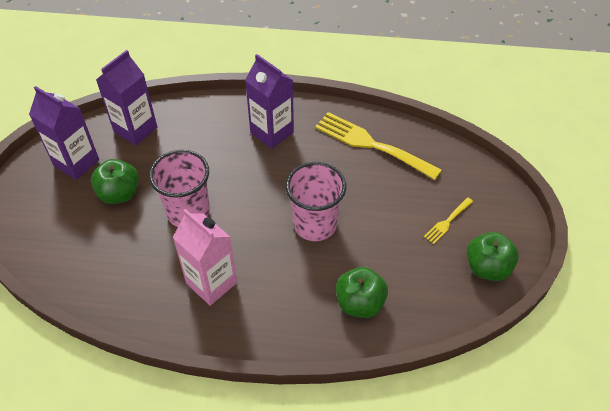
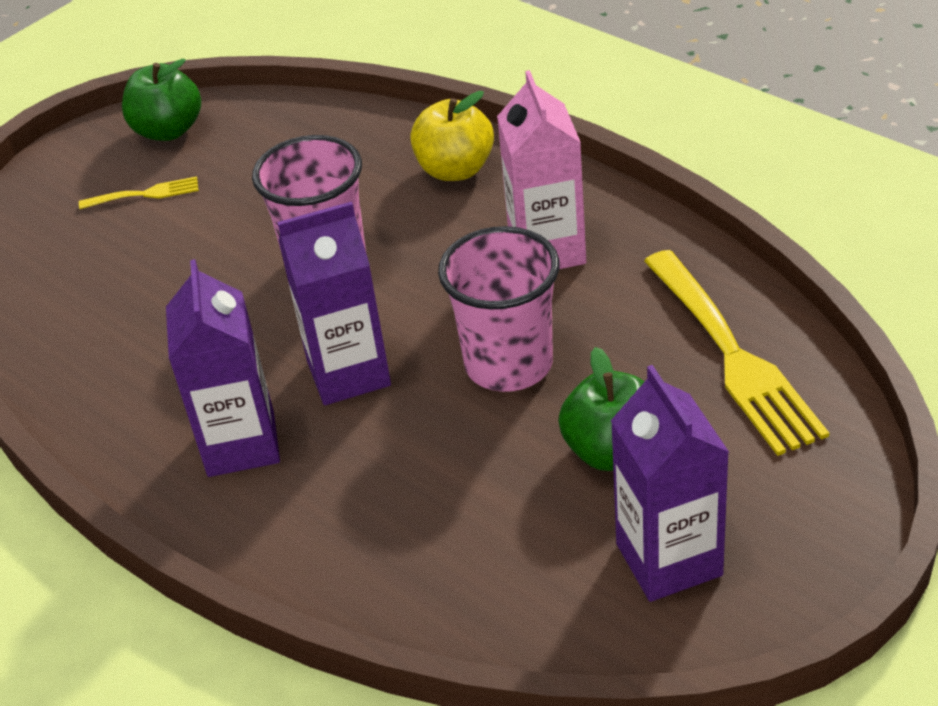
camera: 140 degrees left, 10 degrees down
purple carton [96,50,157,146] -> purple carton moved to [277,201,391,405]
yellow fork [315,112,441,180] -> yellow fork moved to [644,250,829,456]
green apple [336,267,388,318] -> none
none -> yellow apple [410,91,494,181]

